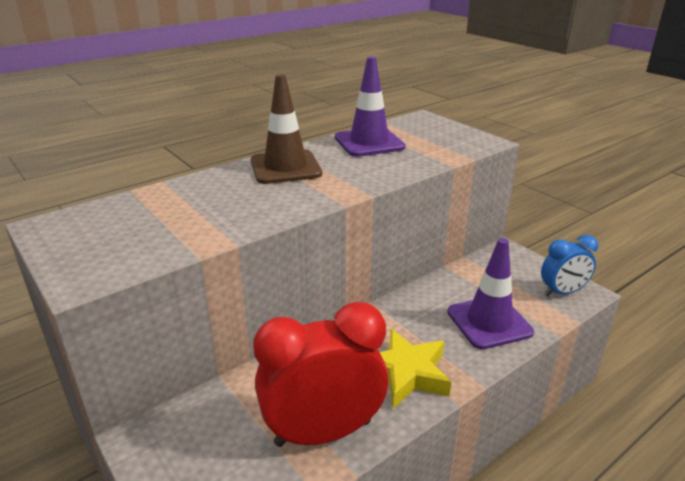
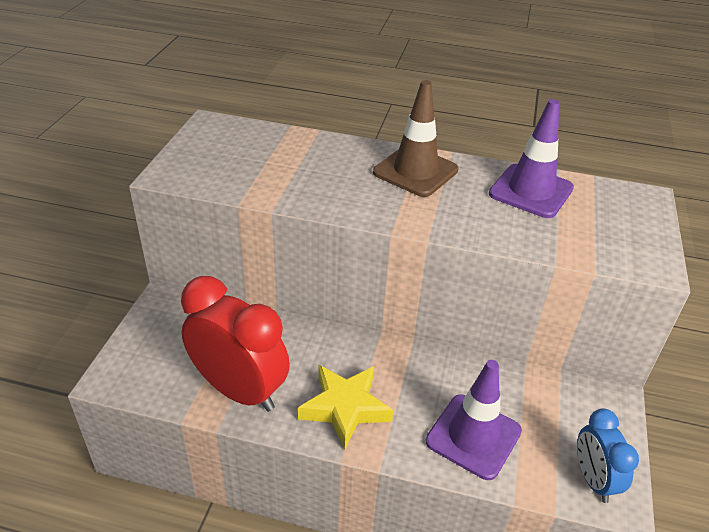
camera: 50 degrees right, 10 degrees up
blue clock [541,235,598,296] -> blue clock turned 45 degrees clockwise [577,409,639,503]

